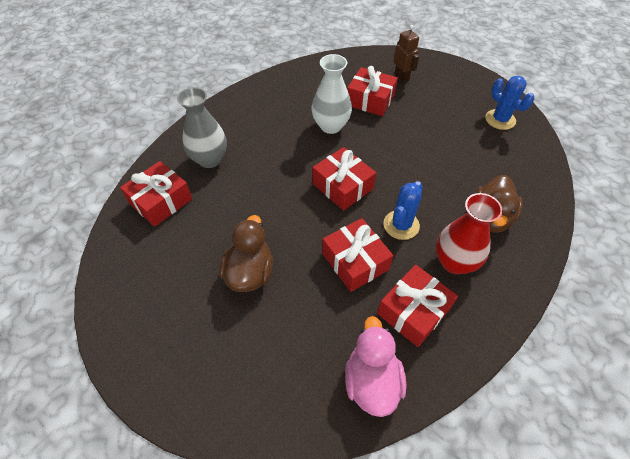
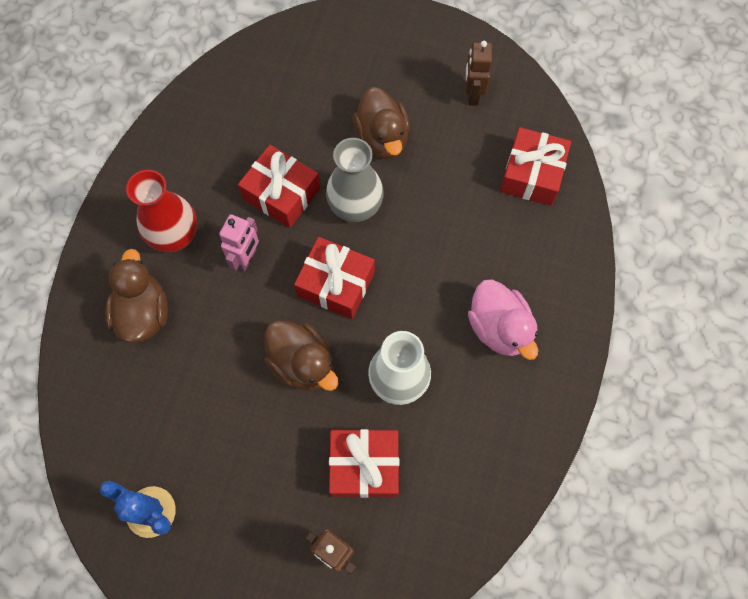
camera: 155 degrees right, 15 degrees up
grey vase [177,87,227,168] -> grey vase moved to [326,138,384,222]
pink duck [345,316,406,417] -> pink duck moved to [468,279,538,360]
red gift [377,265,458,347] -> none
blue cactus [384,181,423,240] -> pink robot [219,214,259,272]
none -> brown duck [264,320,339,391]
none -> brown robot [465,41,492,106]

